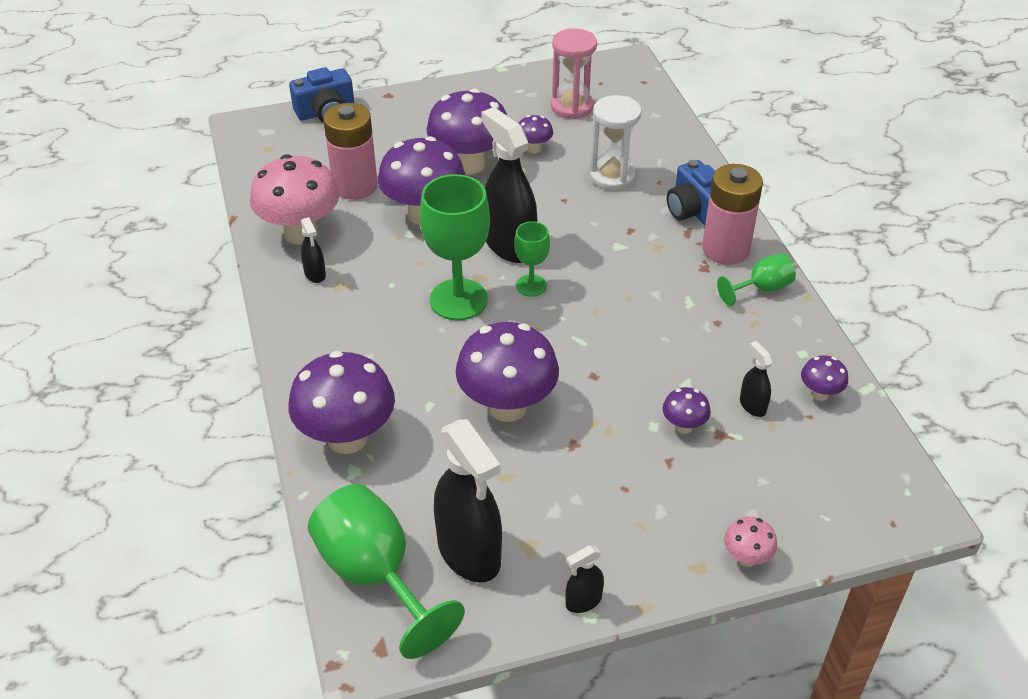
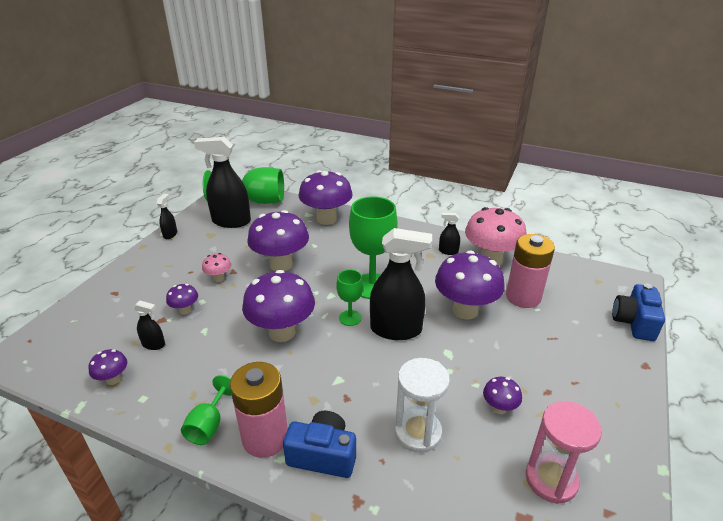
camera: 130 degrees right, 10 degrees down
purple mushroom [427,89,507,175] -> purple mushroom moved to [242,270,315,342]
pink mushroom [724,517,777,567] -> pink mushroom moved to [202,253,231,282]

